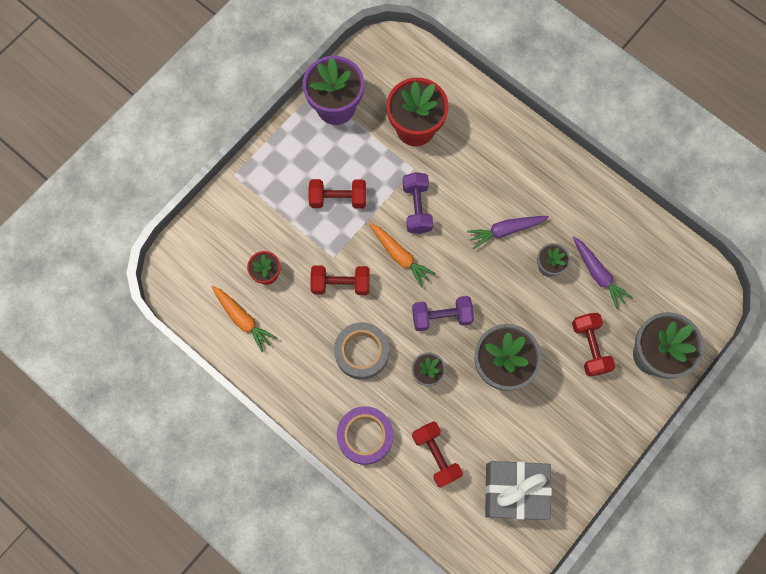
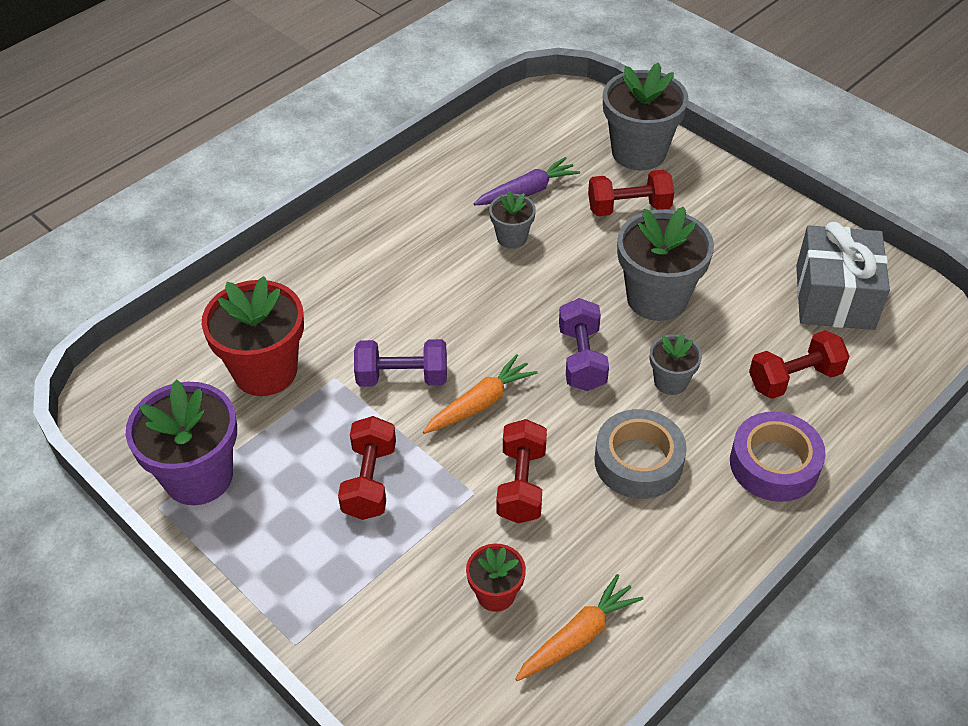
camera: 85 degrees left, 25 degrees down
purple carrot [467,216,549,249] -> none

